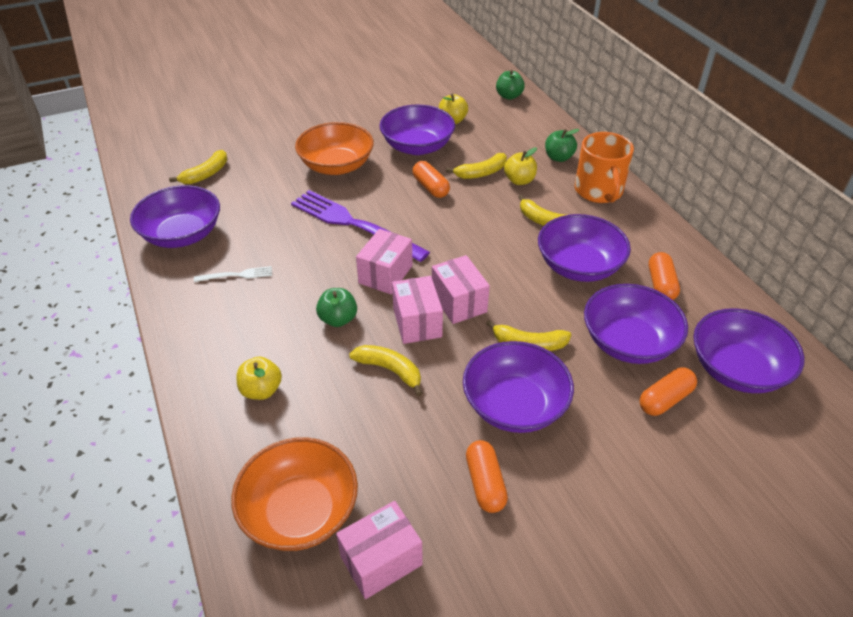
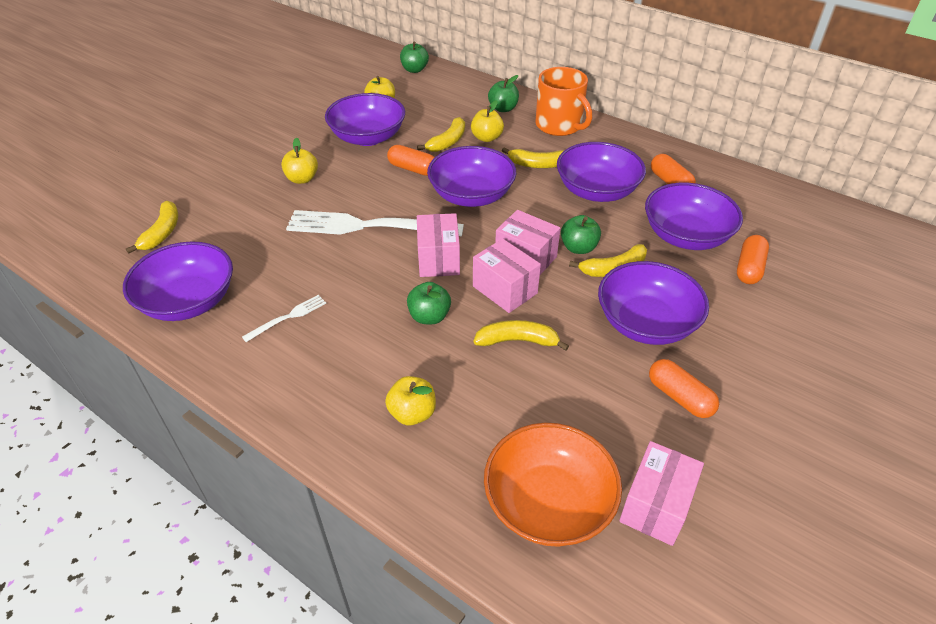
camera: 30 degrees left, 0 degrees up
purple fork [291,190,430,262] -> white fork [286,210,464,237]
orange bowl [295,122,374,175] -> yellow apple [281,138,318,184]
purple bowl [693,308,804,393] -> purple bowl moved to [427,146,516,207]
none -> green apple [561,215,601,254]

